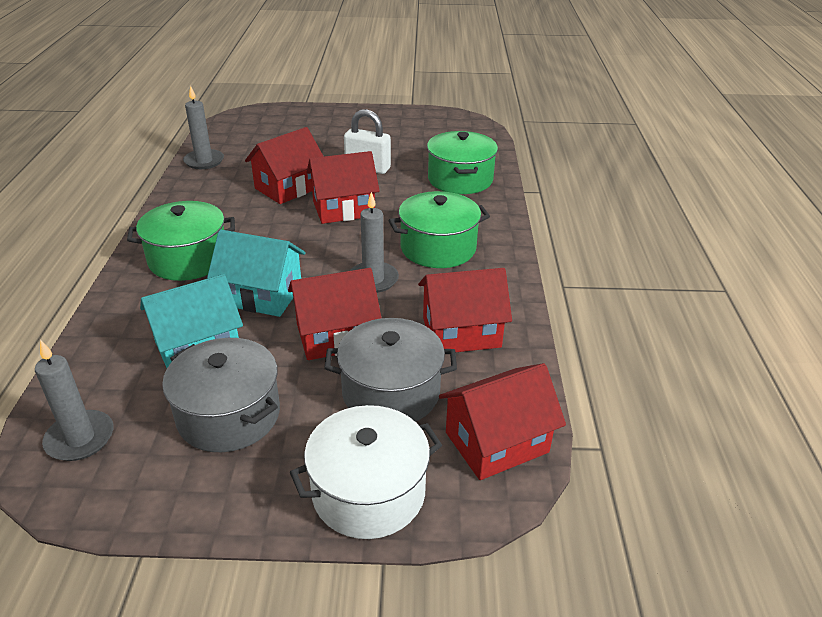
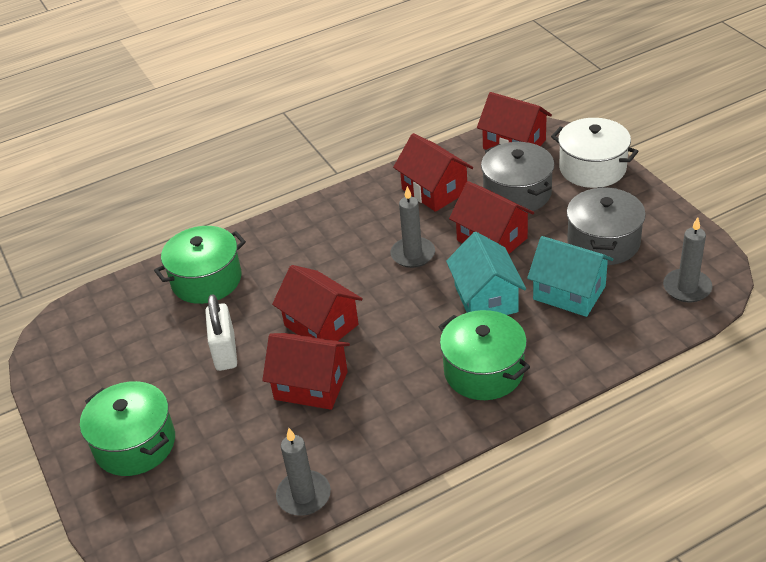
camera: 115 degrees left, 5 degrees up
green pot [389,191,490,268] -> green pot moved to [80,381,175,476]

